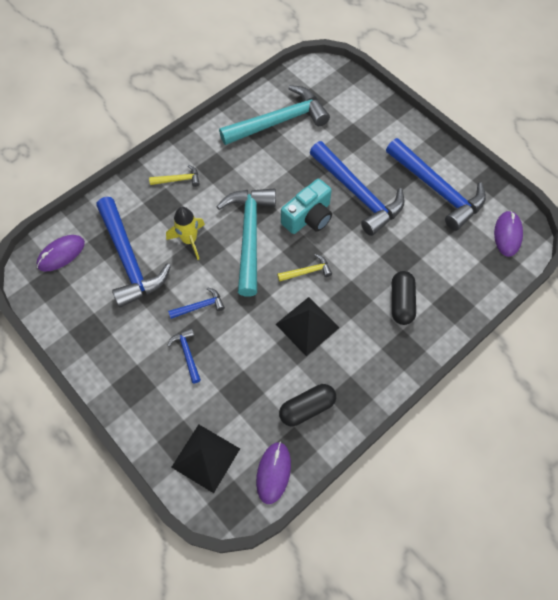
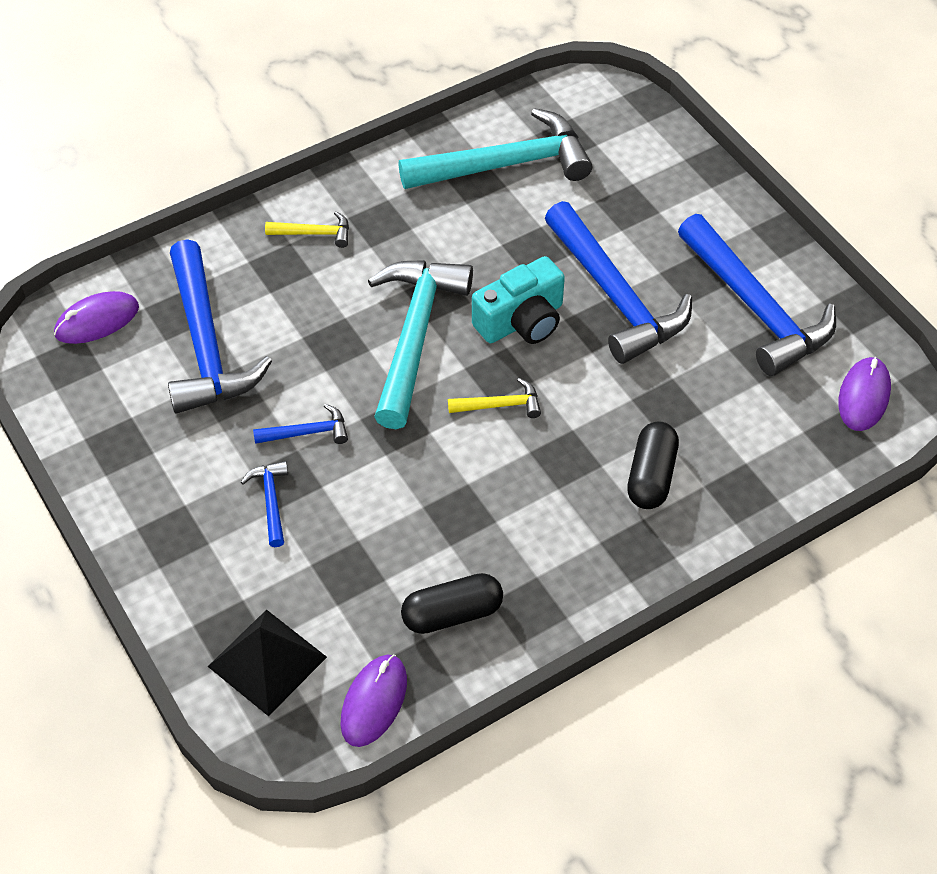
camera: 10 degrees right, 10 degrees down
yellow rocket [166,207,205,260] -> none
black pyramid [276,297,340,356] -> none

